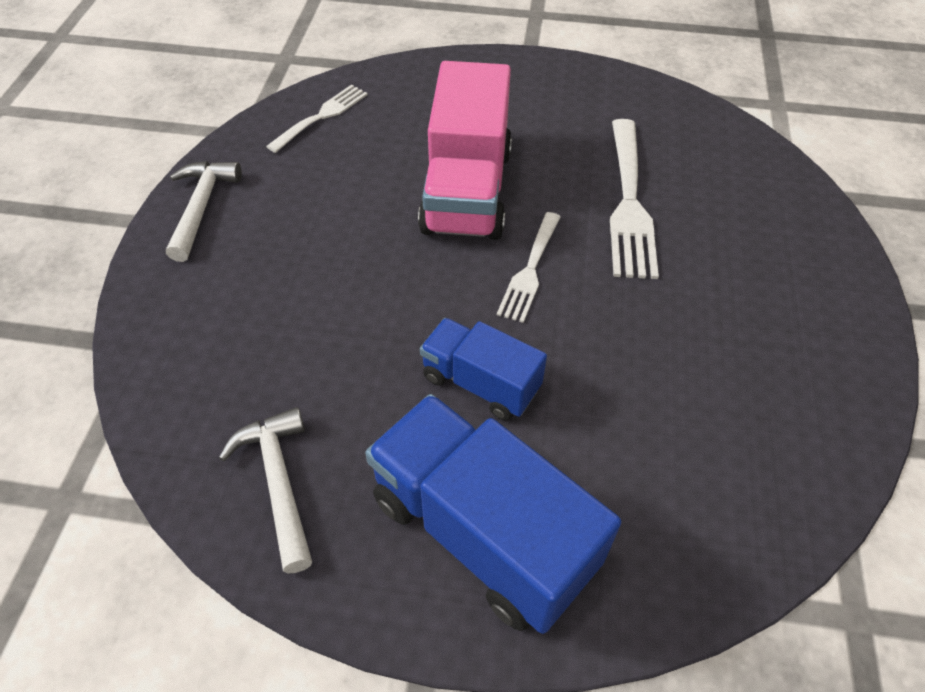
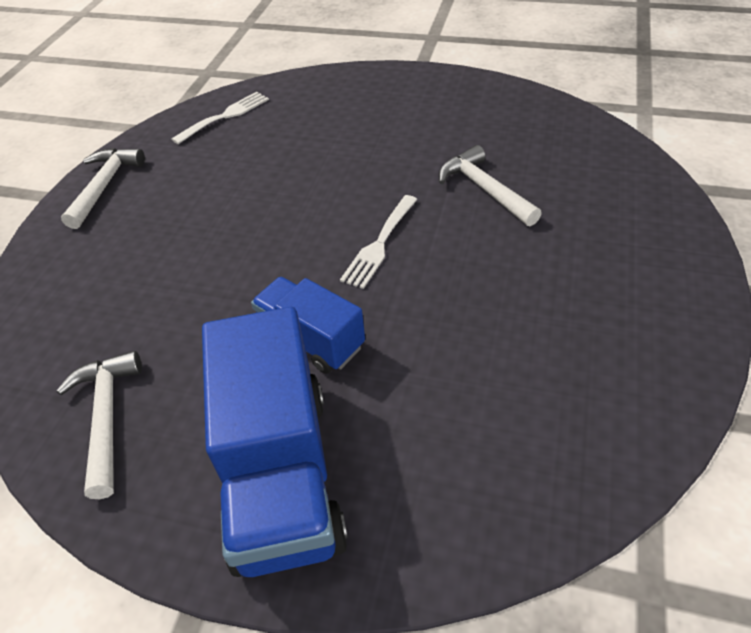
camera: 10 degrees right, 5 degrees down
blue truck [365,394,621,634] -> blue truck turned 150 degrees counterclockwise [202,307,348,577]
pink truck [418,61,512,240] -> none
white fork [610,119,659,279] -> white hammer [439,145,542,226]

